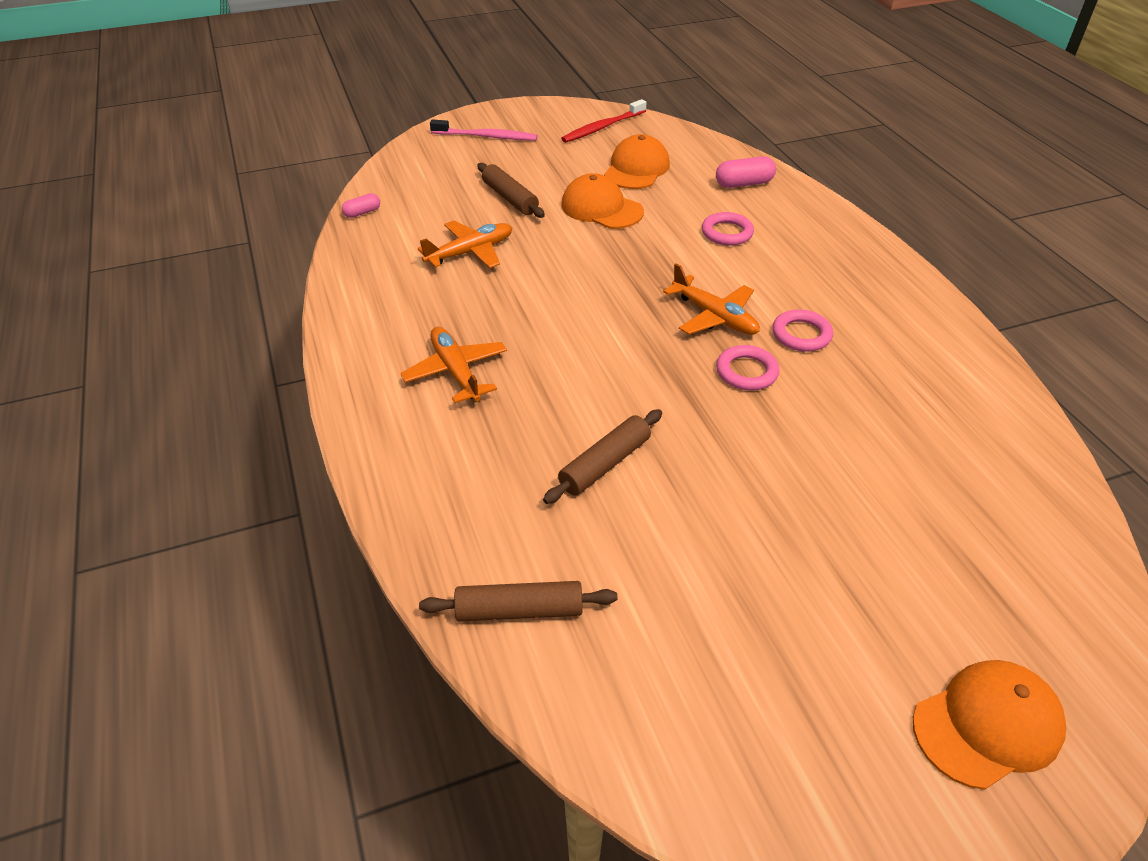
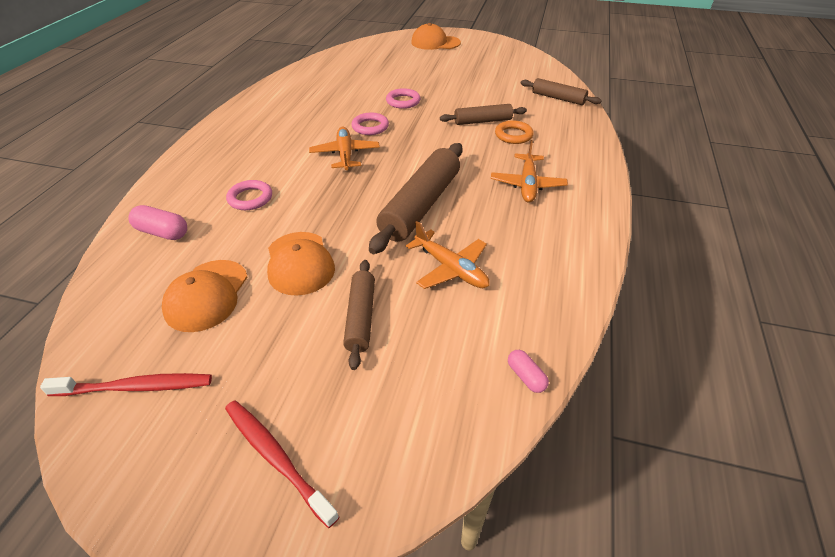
camera: 145 degrees left, 0 degrees up
pink capsule [342,193,380,218] -> pink capsule turned 60 degrees clockwise [508,350,549,393]
orange plane [418,221,512,268] -> orange plane turned 135 degrees counterclockwise [406,221,490,289]
pink toothbrush [430,119,538,141] -> red toothbrush [225,400,339,528]
orange cap [604,134,670,189] -> orange cap turned 45 degrees counterclockwise [162,260,248,332]
pink ring [773,309,833,352] -> pink ring moved to [386,88,421,109]
none -> brown rolling pin [369,143,463,254]
none -> orange ring [495,120,534,144]

